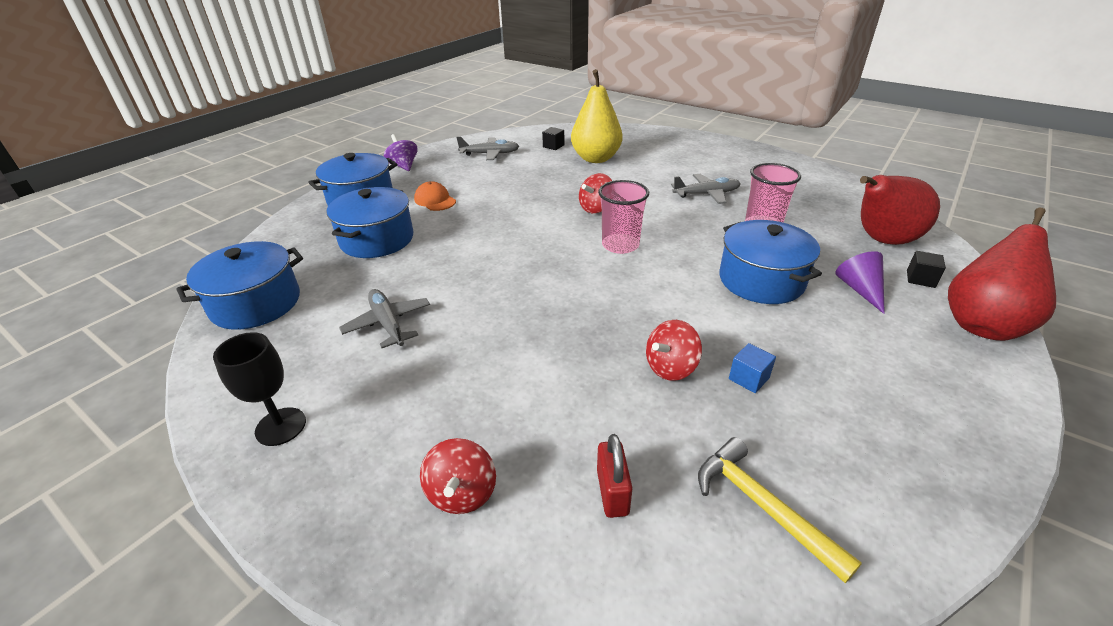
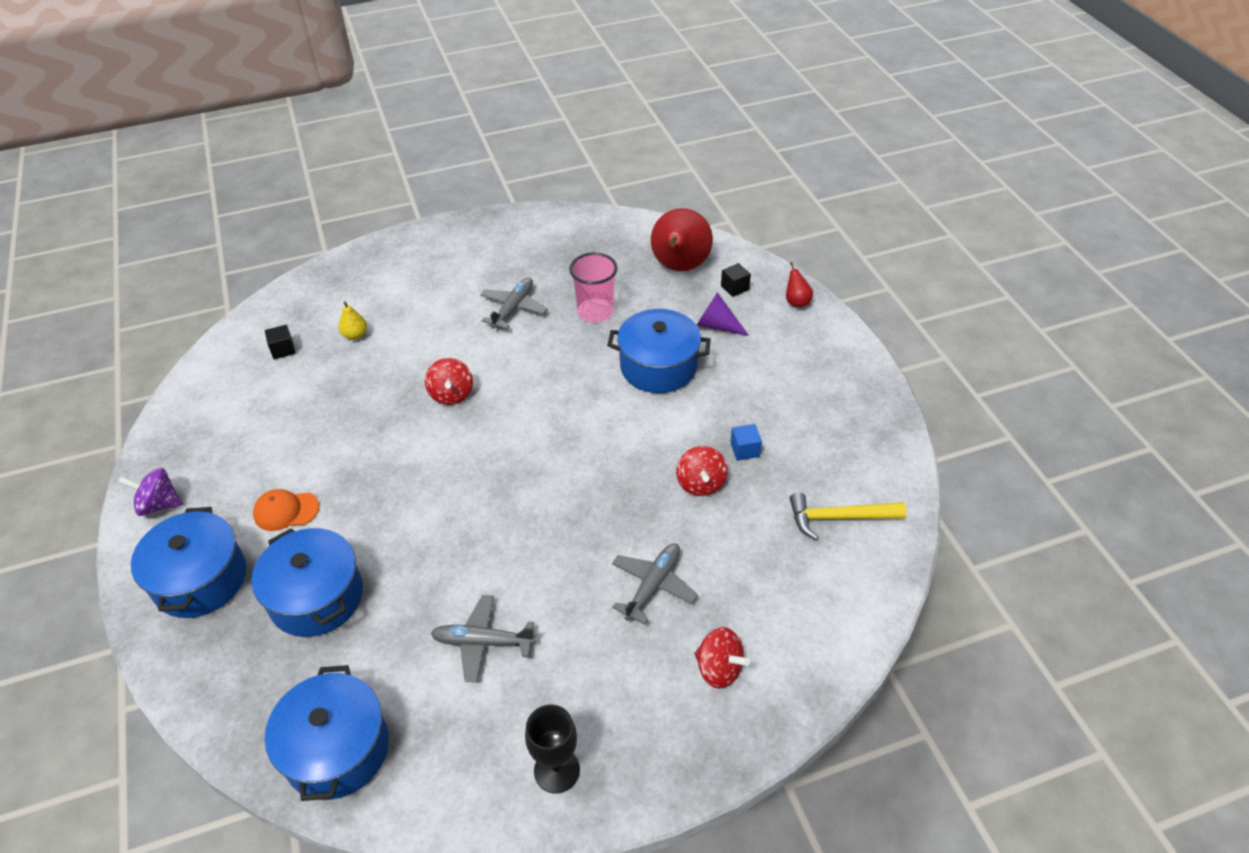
camera: 55 degrees left, 10 degrees up
grey plane [456,136,519,160] -> grey plane moved to [612,543,698,625]
yellow pear [571,69,623,163] -> yellow pear [339,301,367,340], size x0.42
red padlock [597,434,633,518] -> none
pink cup [598,180,649,254] -> none
red pear [948,208,1056,341] -> red pear [786,262,813,308], size x0.42

